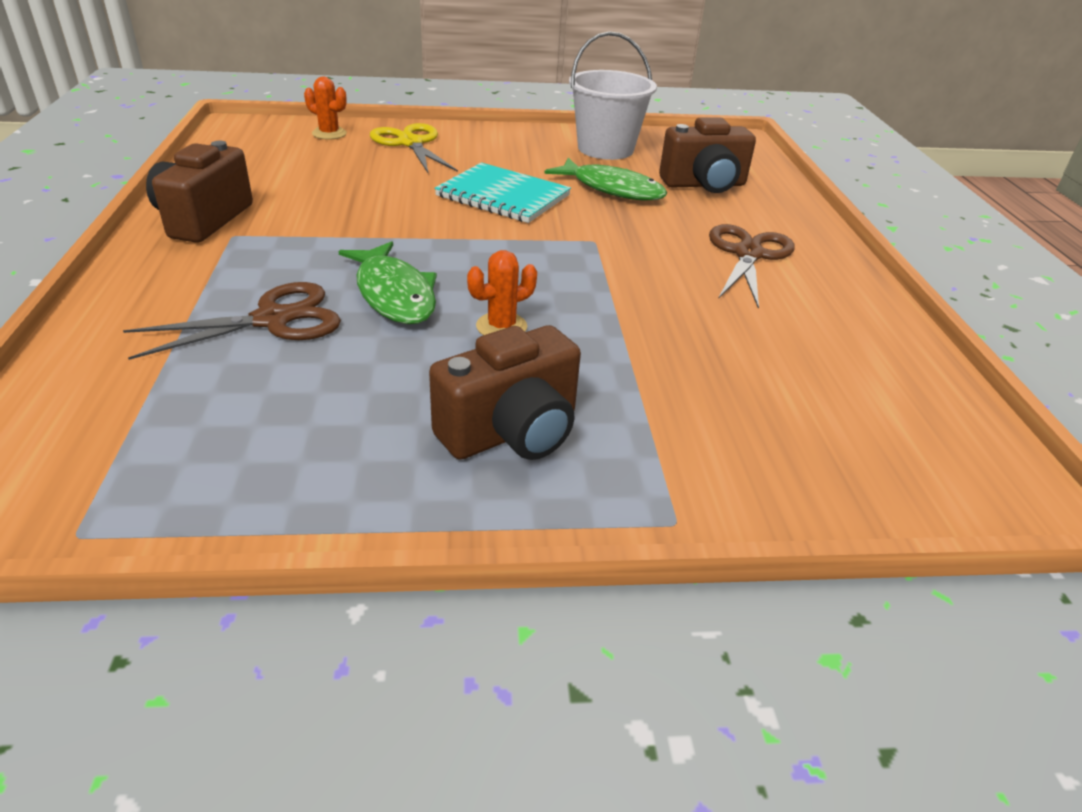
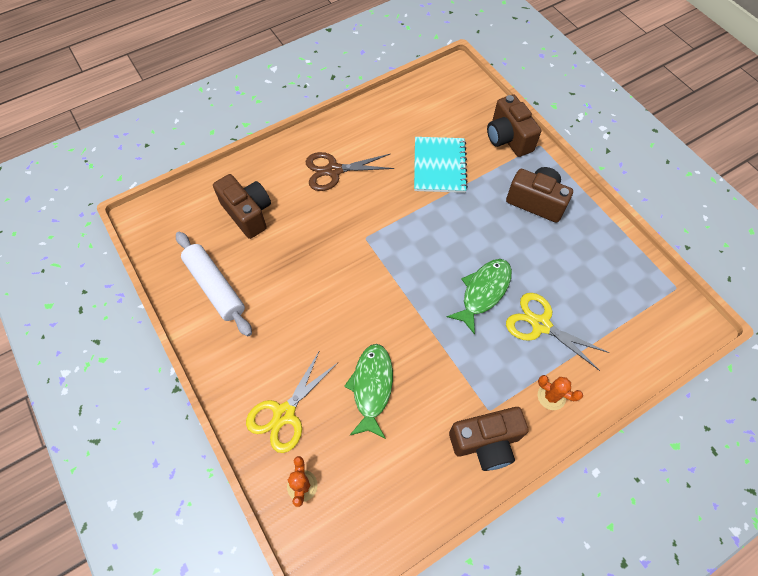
camera: 115 degrees left, 25 degrees up
brown scissors [123,282,341,360] -> yellow scissors [506,293,610,371]
turquoise notebook [434,163,571,223] -> turquoise notebook moved to [414,137,468,193]
orange cactus [467,250,537,335] -> orange cactus moved to [538,375,583,410]
green fish [544,158,667,201] -> green fish moved to [344,344,393,439]
white bucket [569,31,657,160] -> white rolling pin [176,231,252,337]
none -> brown camera [487,94,541,157]

